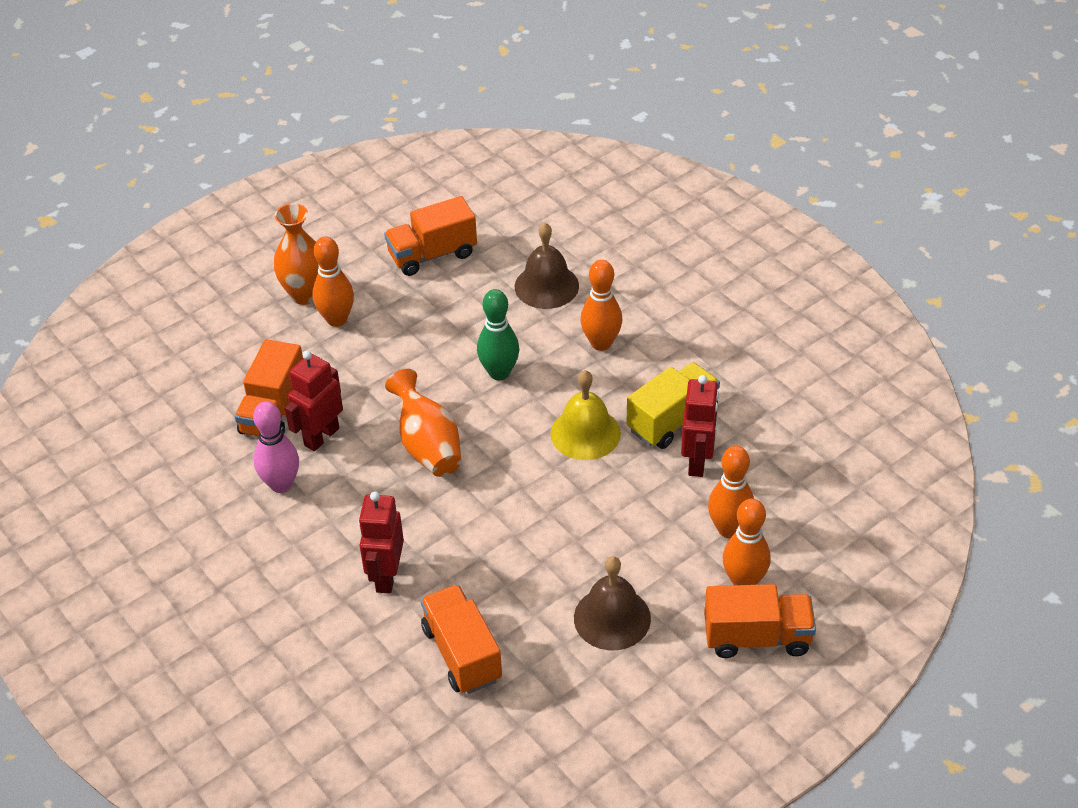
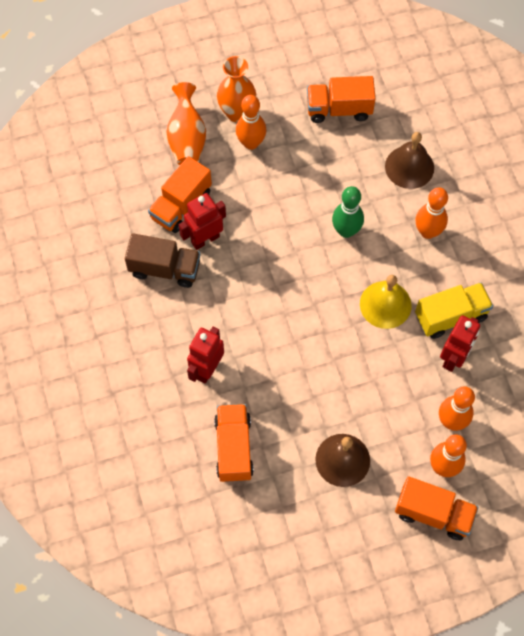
camera: 20 degrees right, 20 degrees up
pink bowling pin [253,401,299,493] -> brown truck [125,233,200,288]
orange vase [385,369,462,477] -> orange vase moved to [166,82,206,165]

